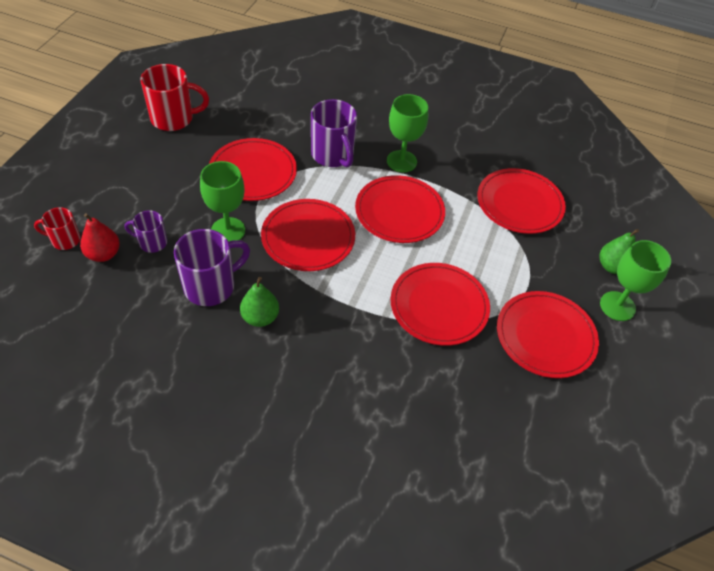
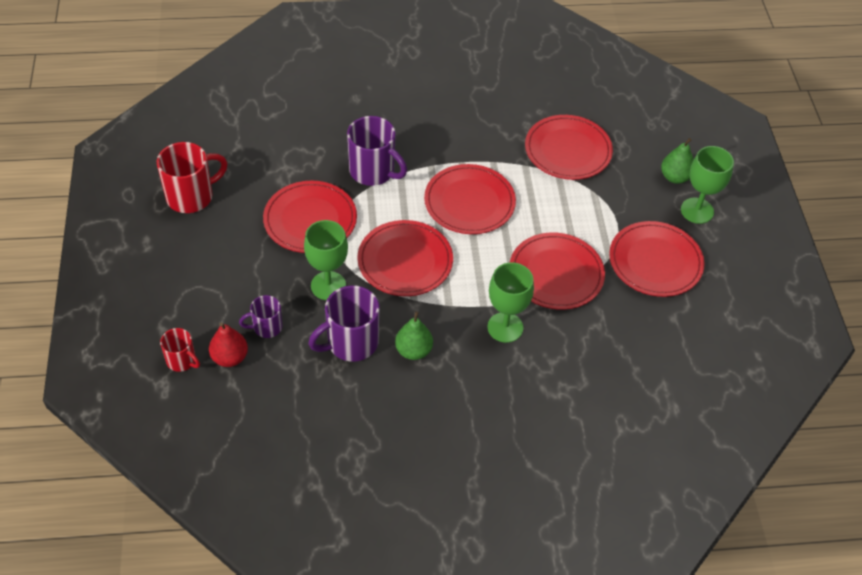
camera: 25 degrees left, 0 degrees up
red mug [34,207,81,250] -> red mug turned 120 degrees counterclockwise [160,328,200,372]
purple mug [174,229,250,306] -> purple mug turned 150 degrees counterclockwise [308,285,380,362]
green goblet [387,94,428,172] -> green goblet moved to [487,262,534,343]

